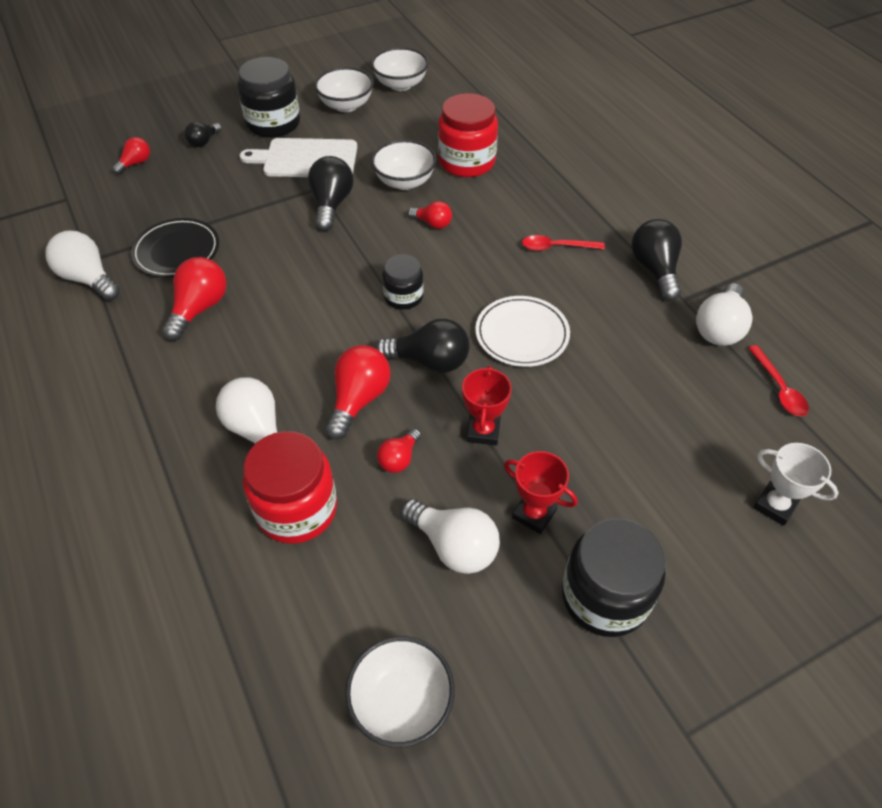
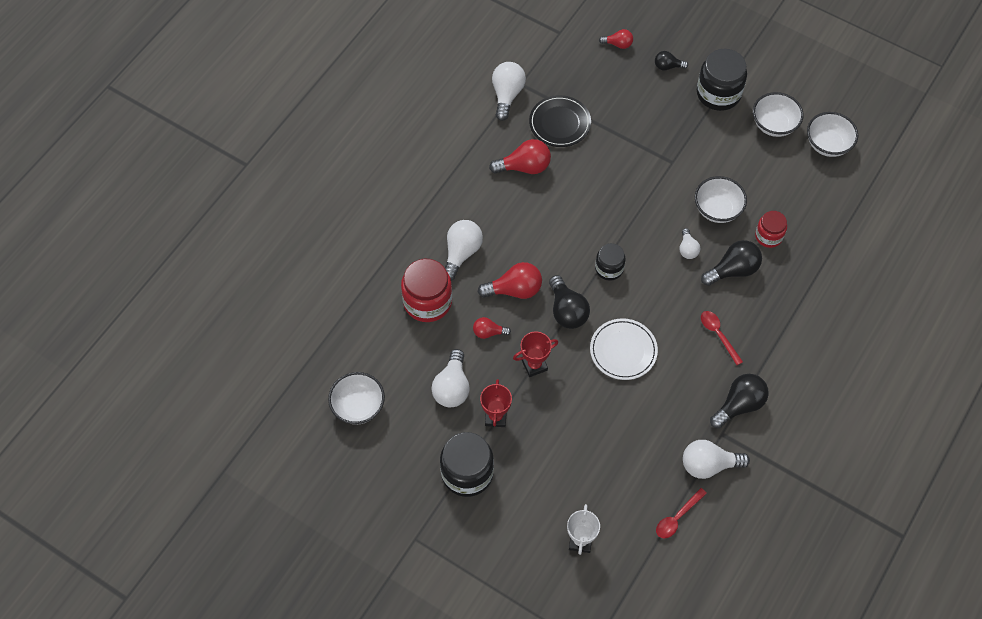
camera: 60 degrees right, 10 degrees up
white cutting board [240,138,357,177] -> none
black light bulb [308,156,353,231] -> black light bulb moved to [701,240,762,286]
red light bulb [408,201,452,229] -> white light bulb [679,228,700,259]
red jar [438,93,498,177] -> red jar [755,211,787,248], size x0.59

